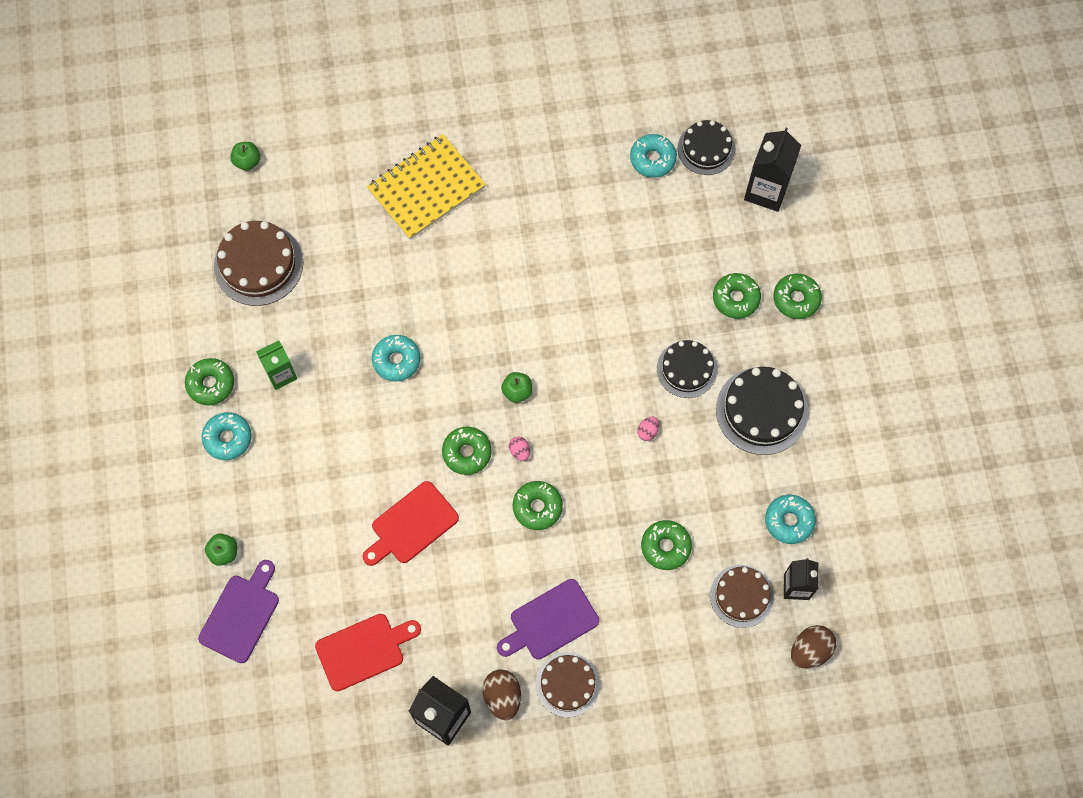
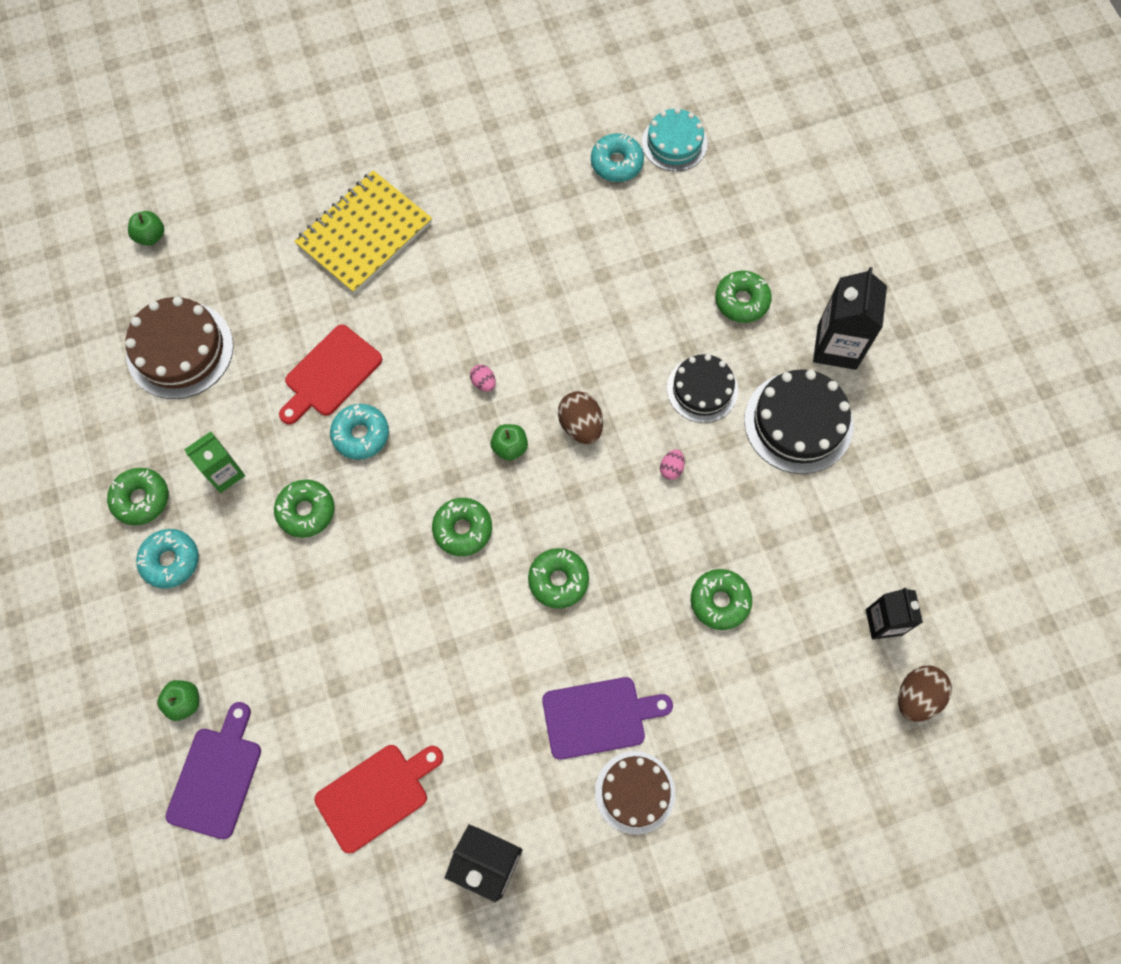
camera: 10 degrees left, 0 degrees up
red cutting board [363,481,459,566] -> red cutting board moved to [279,325,382,424]
brown egg [483,669,521,720] -> brown egg moved to [558,391,603,444]
purple cutting board [497,579,599,660] -> purple cutting board turned 150 degrees counterclockwise [542,677,673,760]
pink egg [509,436,530,461] -> pink egg moved to [470,365,496,392]
black cake [678,120,735,175] -> turquoise cake [642,108,708,171]
brown cake [710,565,774,628] -> none
black carton [744,128,801,212] -> black carton moved to [813,267,887,370]
turquoise donut [765,495,816,544] -> none
green donut [773,274,822,319] -> green donut moved to [274,479,335,538]

